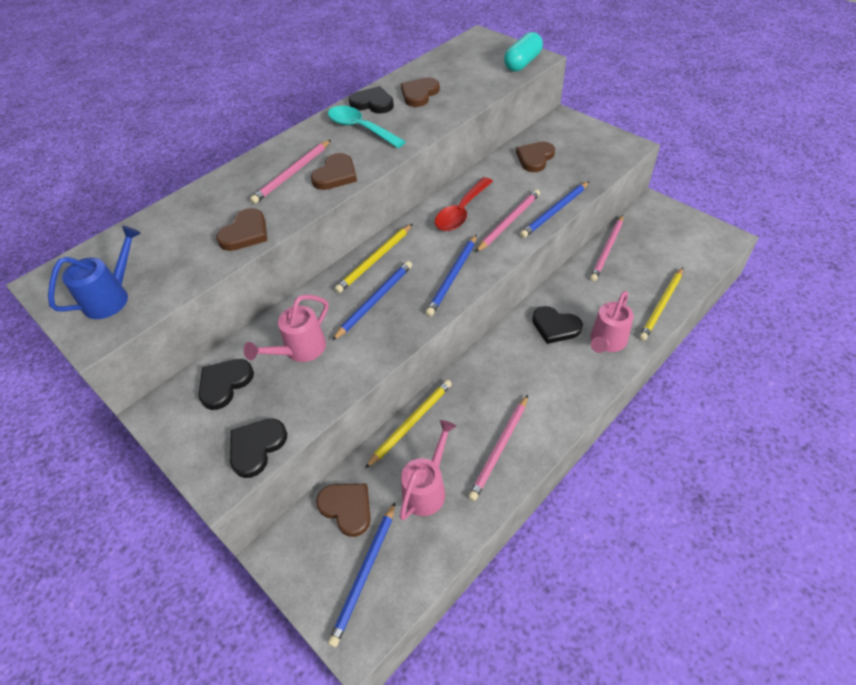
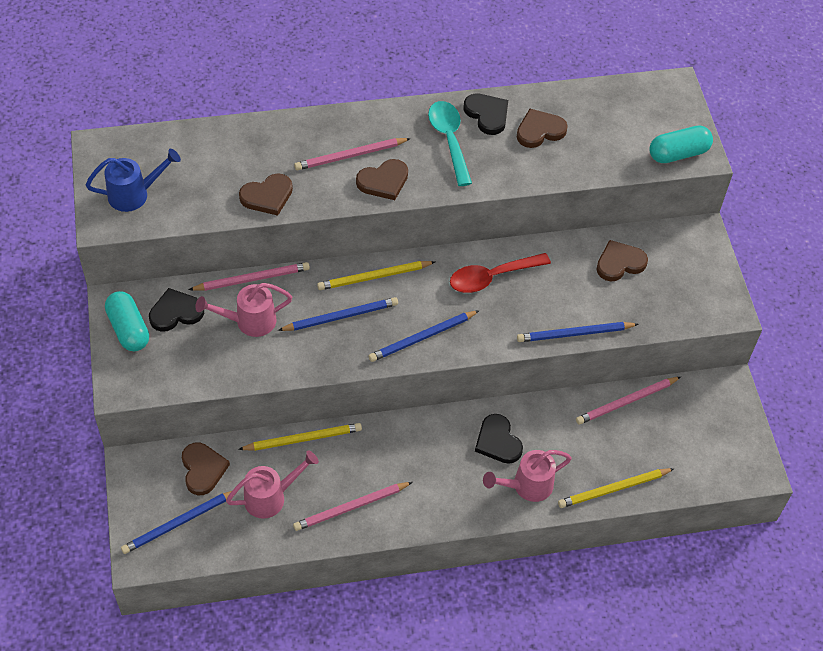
camera: 30 degrees right, 5 degrees up
black heart [230,419,287,478] -> none
pink pencil [475,189,540,253] -> pink pencil moved to [188,262,310,291]
none -> turquoise capsule [105,291,149,351]

